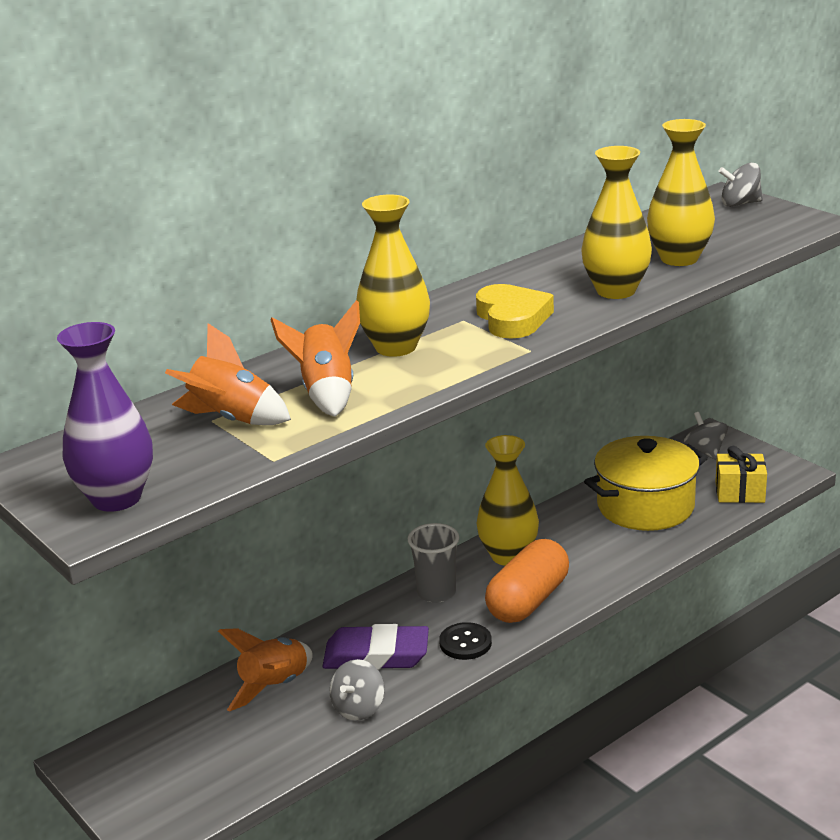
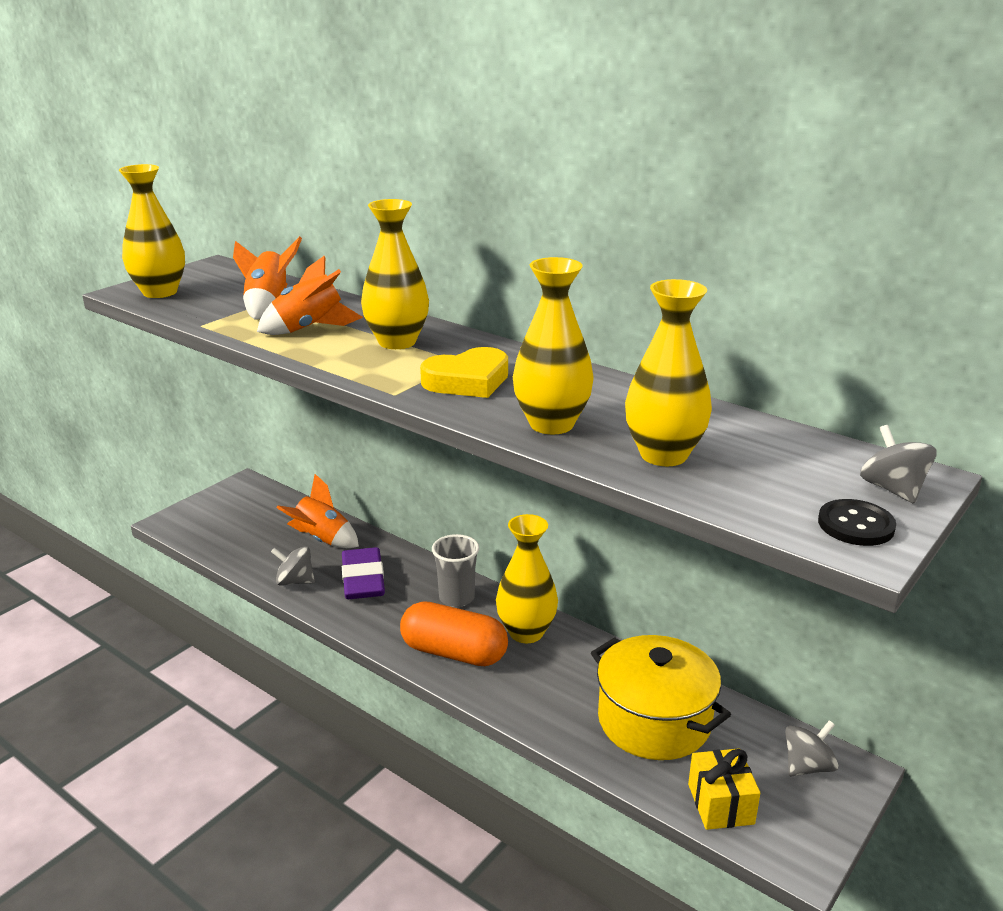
camera: 75 degrees right, 0 degrees up
purple vase [57,322,153,512] -> yellow vase [119,164,185,298]
black button [439,622,492,660] -> black button moved to [818,499,896,546]

